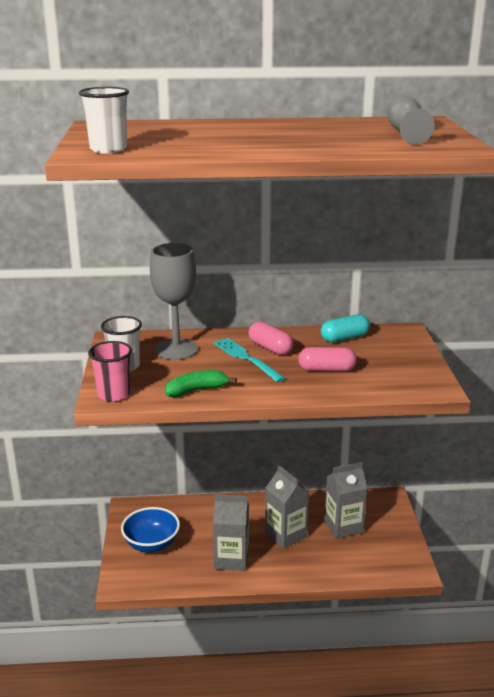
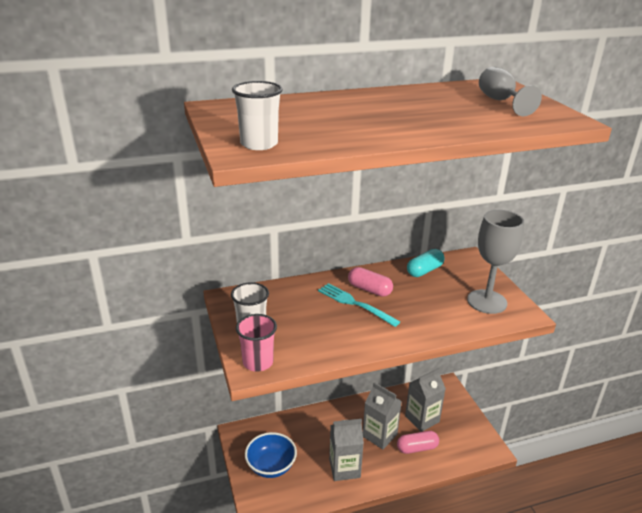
camera: 15 degrees left, 5 degrees up
grey goblet [150,243,198,360] -> grey goblet moved to [467,210,524,314]
green banana [165,370,237,397] -> none
pink capsule [298,347,357,372] -> pink capsule moved to [397,431,439,454]

